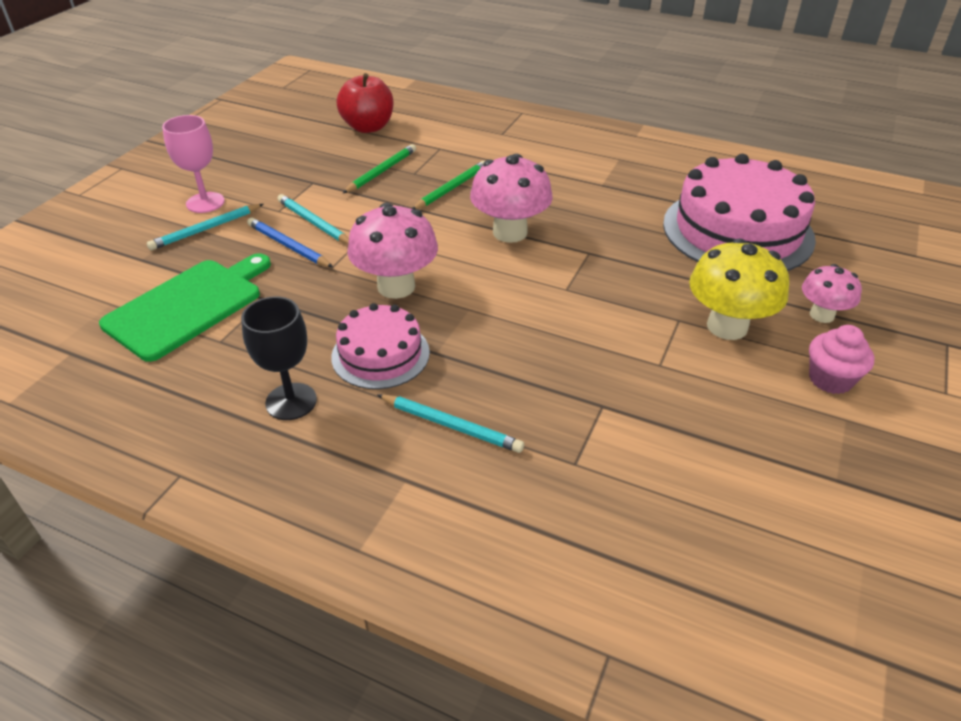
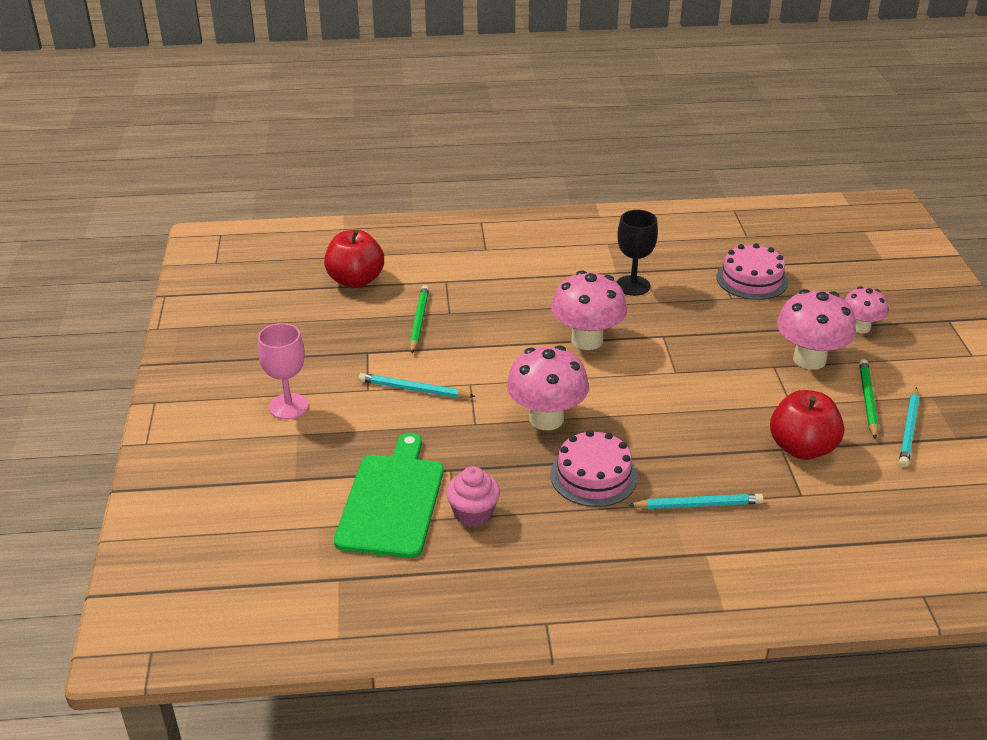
camera: 30 degrees left, 5 degrees down
turquoise pencil [147,204,263,250] -> turquoise pencil moved to [899,387,919,467]
black goblet [241,297,317,420] -> black goblet moved to [617,210,658,296]
blue pencil [247,218,333,268] -> none
green pencil [412,161,485,210] -> green pencil moved to [859,359,878,439]
pink cake [663,154,816,271] -> pink cake [716,243,788,300], size x0.55
yellow mushroom [689,238,789,340] -> pink mushroom [777,289,856,370]
pink cupcake [809,325,874,394] -> pink cupcake moved to [446,466,500,527]
none -> red apple [770,390,844,460]

